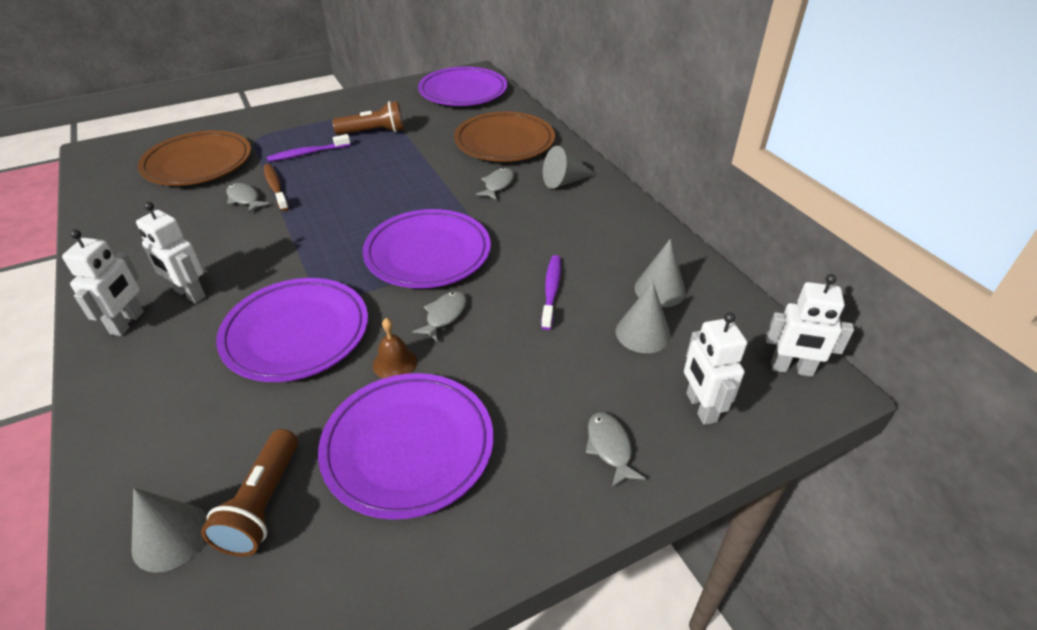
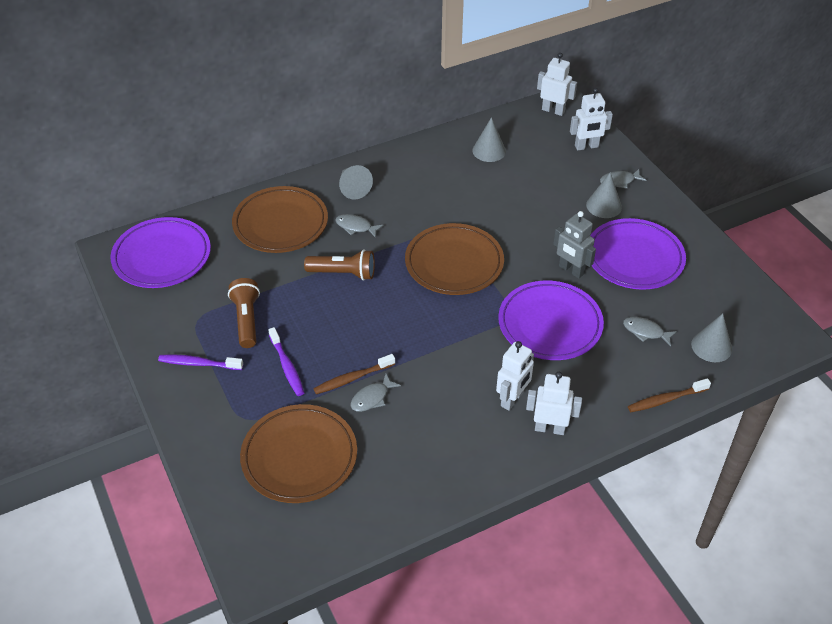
camera: 90 degrees left, 5 degrees up
brown flashlight [201,429,298,557] -> brown flashlight moved to [304,250,375,280]
purple plate [362,209,491,288] -> brown plate [405,223,504,295]
brown bell [373,318,417,379] -> grey robot [553,211,596,279]
grey fish [412,291,466,341] -> grey fish moved to [623,317,677,346]
purple toothbrush [541,255,561,330] -> purple toothbrush moved to [158,354,243,370]
grey cone [616,281,671,353] -> grey cone moved to [586,172,622,218]
white robot [766,274,854,377] -> white robot turned 75 degrees counterclockwise [537,53,577,116]
none -> brown toothbrush [628,378,711,412]

